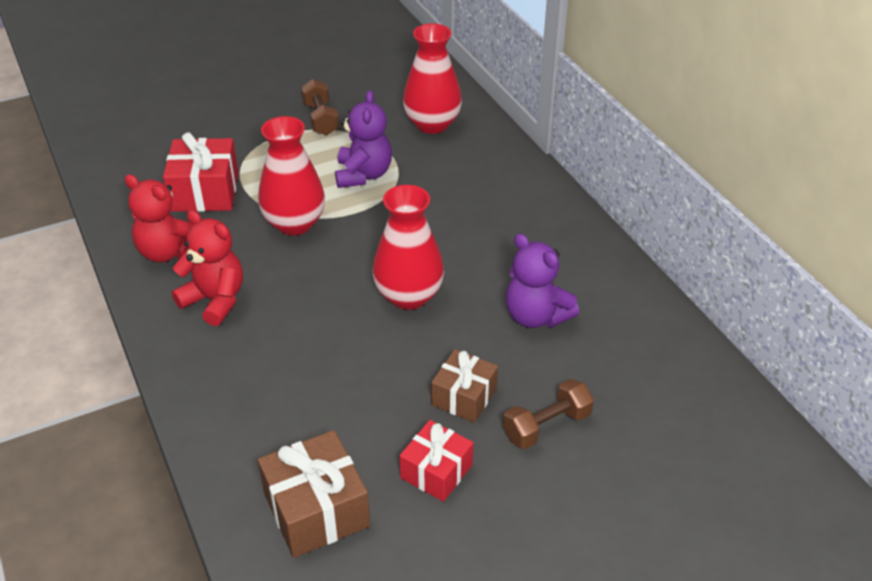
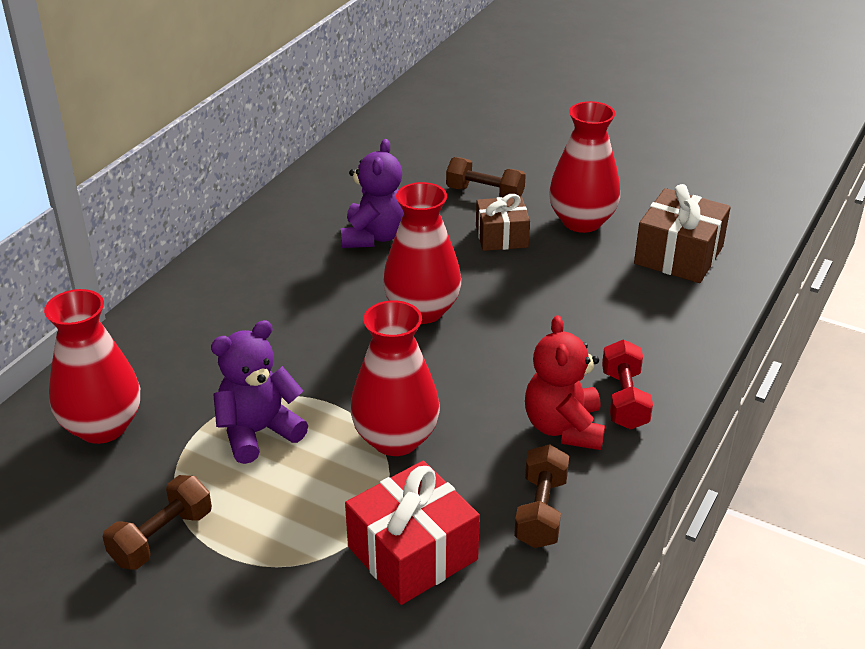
camera: 125 degrees left, 5 degrees down
red teddy bear [124,174,192,263] -> brown dumbbell [514,444,569,548]
red gift [399,420,473,502] -> red vase [549,101,620,233]
none -> red dumbbell [602,340,653,430]

